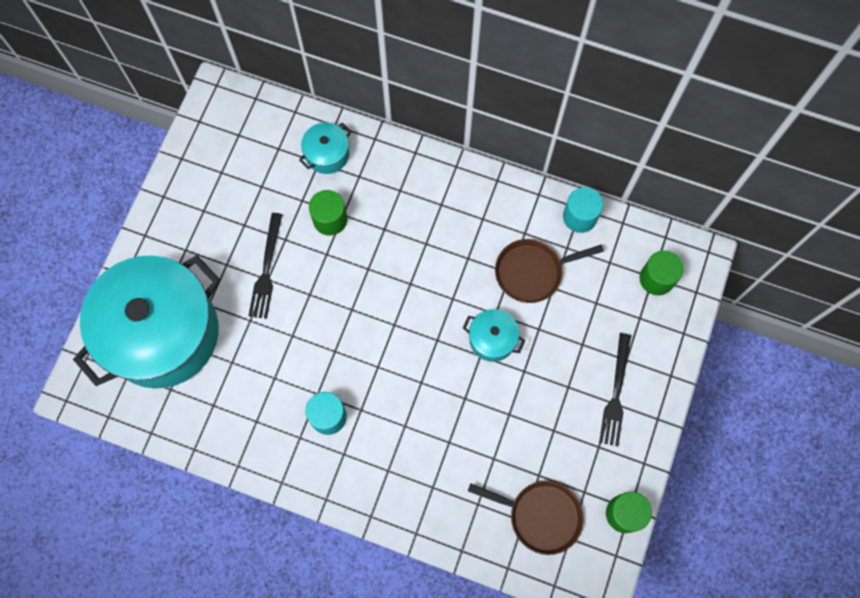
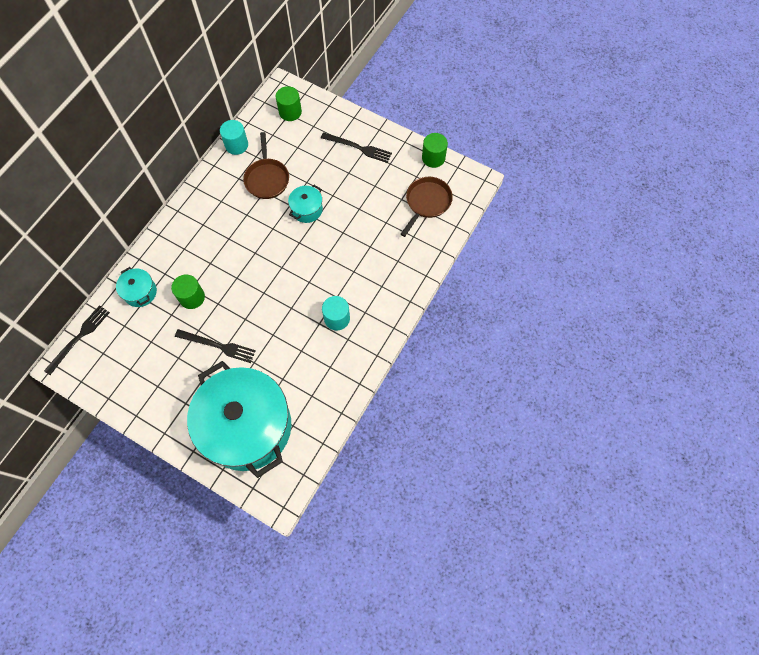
camera: 80 degrees left, 5 degrees down
none -> black fork [44,305,110,375]

